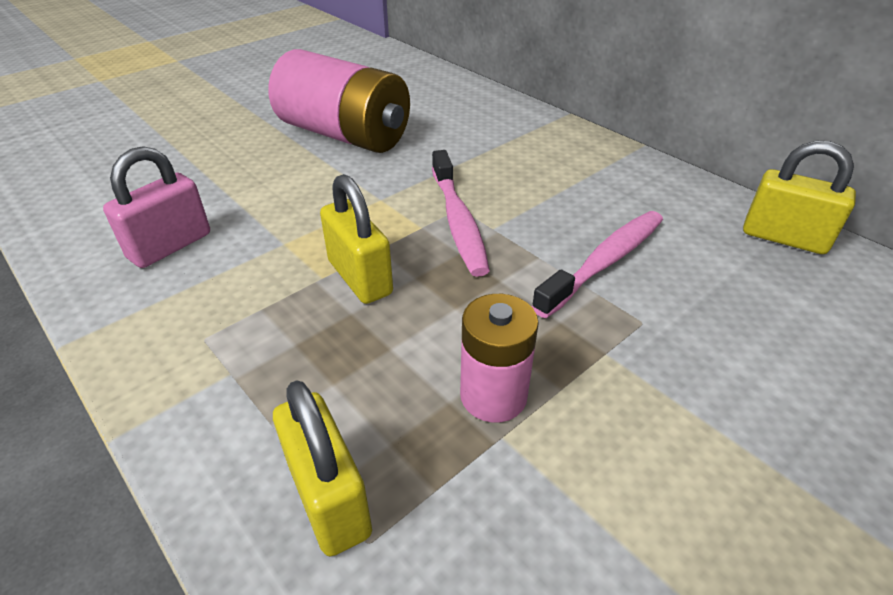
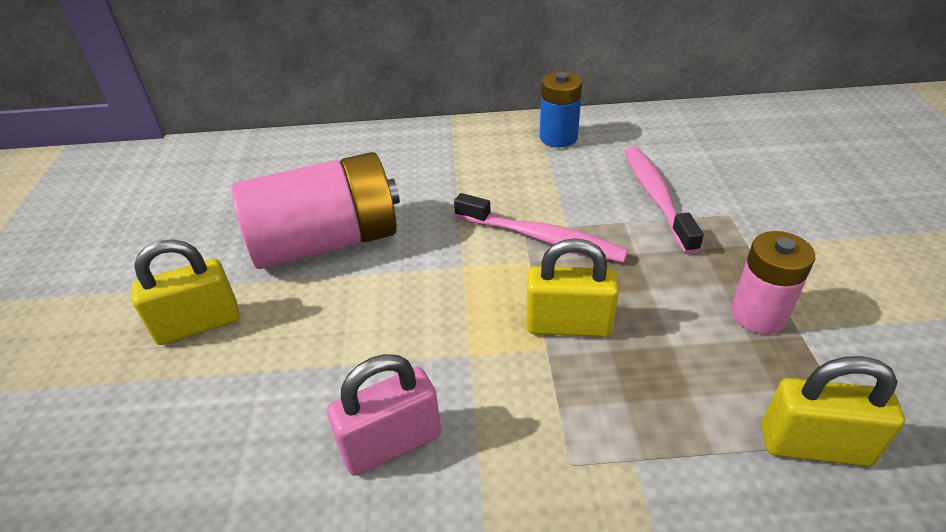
camera: 50 degrees left, 0 degrees up
pink padlock [103,146,210,268] -> pink padlock turned 75 degrees clockwise [327,354,441,476]
yellow padlock [743,141,856,254] -> yellow padlock moved to [131,239,240,345]
none -> blue battery [540,72,582,147]

